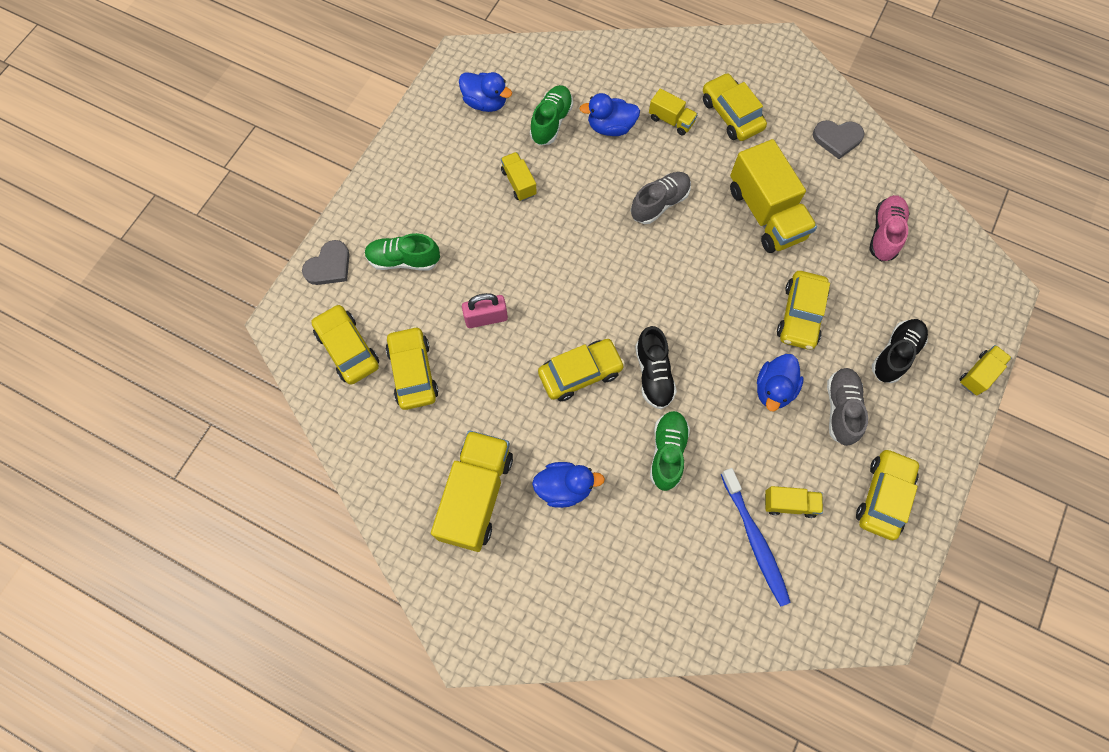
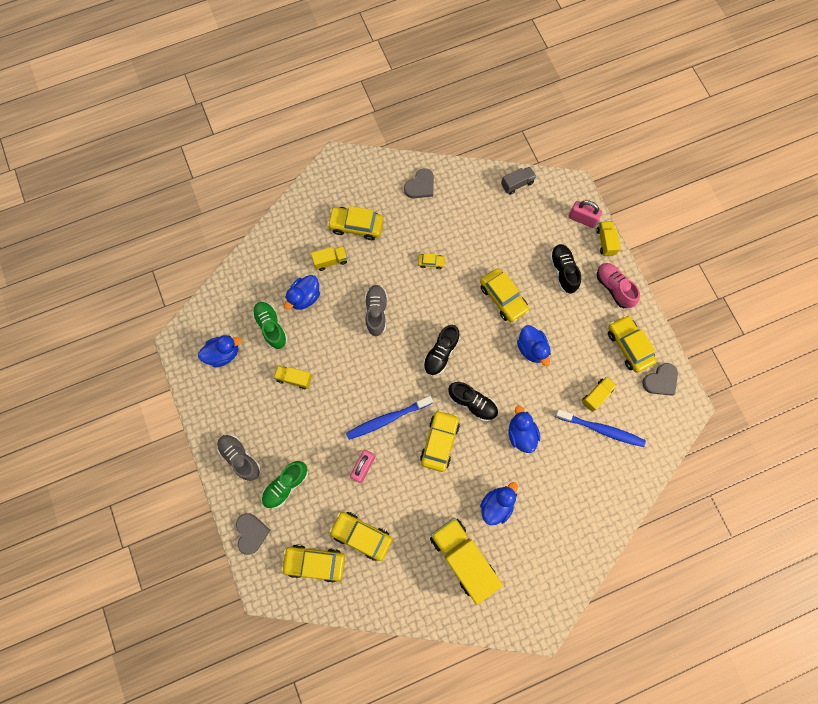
camera: 50 degrees left, 5 degrees up
green shoe [650,411,690,491] -> blue duck [508,406,540,453]
yellow truck [730,139,817,253] -> yellow car [418,253,446,269]
grey shoe [827,368,868,446] -> grey shoe moved to [217,435,261,481]
pink shoe [869,195,910,262] -> pink shoe moved to [597,263,640,308]
none -> blue toothbrush [346,396,433,440]
none -> black shoe [423,325,460,376]
none -> grey truck [501,167,536,195]
none -> pink padlock [568,200,602,228]
none -> grey heart [642,363,678,396]

